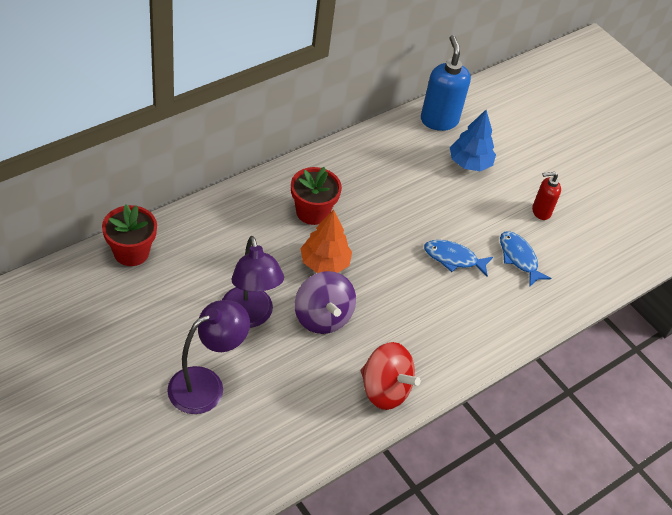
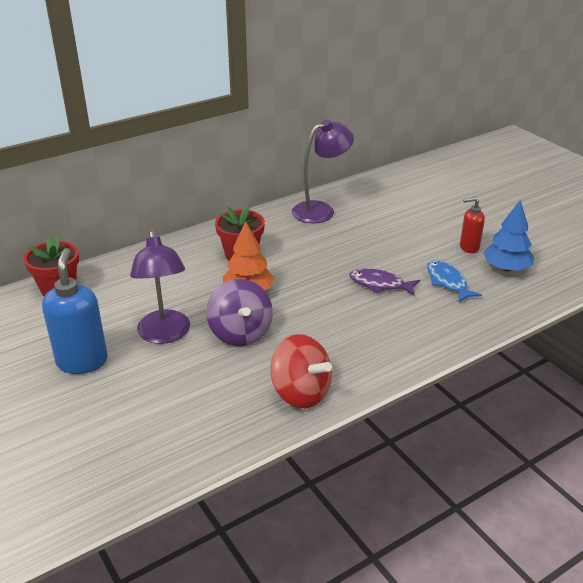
camera: 10 degrees right, 15 degrees down
purple lamp [167,300,250,414] -> purple lamp moved to [292,119,354,223]
blue soap dispenser [421,35,471,131] -> blue soap dispenser moved to [42,248,108,374]
blue fish [424,240,493,276] -> purple fish [349,268,420,296]
blue tree [450,110,496,171] -> blue tree moved to [483,200,534,272]

